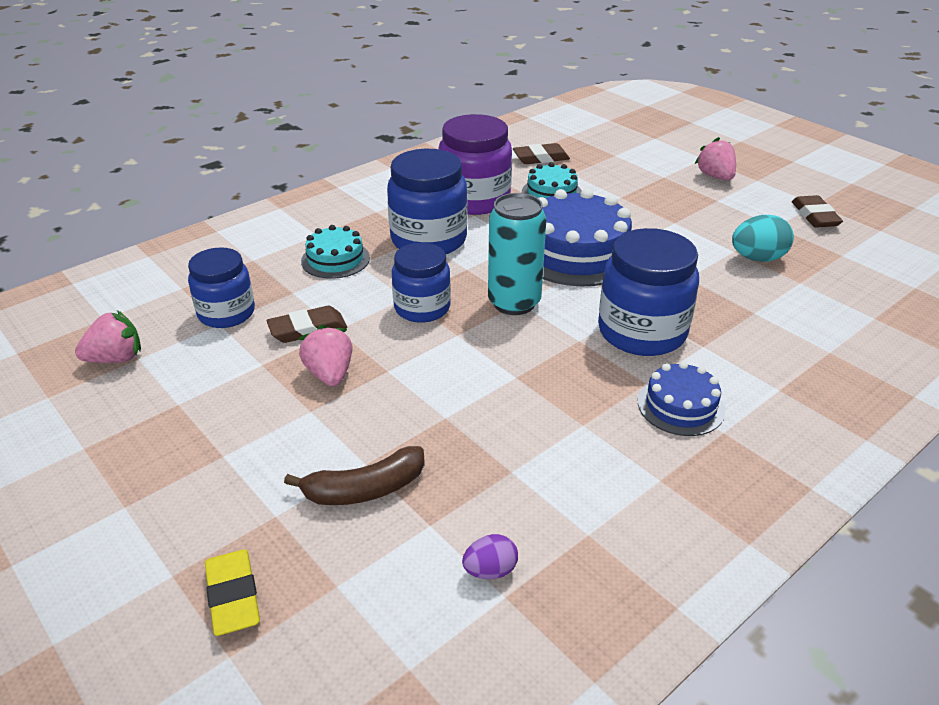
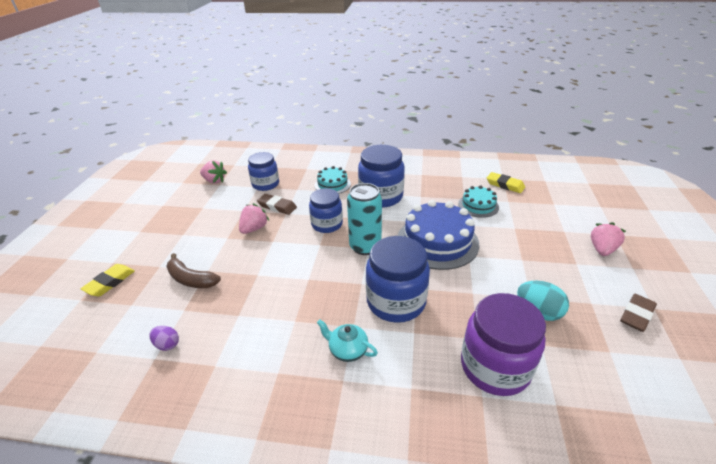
camera: 50 degrees right, 0 degrees up
purple jar [438,114,512,215] -> purple jar moved to [461,293,546,396]
brown eraser [513,143,570,164] -> yellow eraser [487,172,525,193]
blue cake [638,361,725,436] -> turquoise teapot [317,320,378,362]

